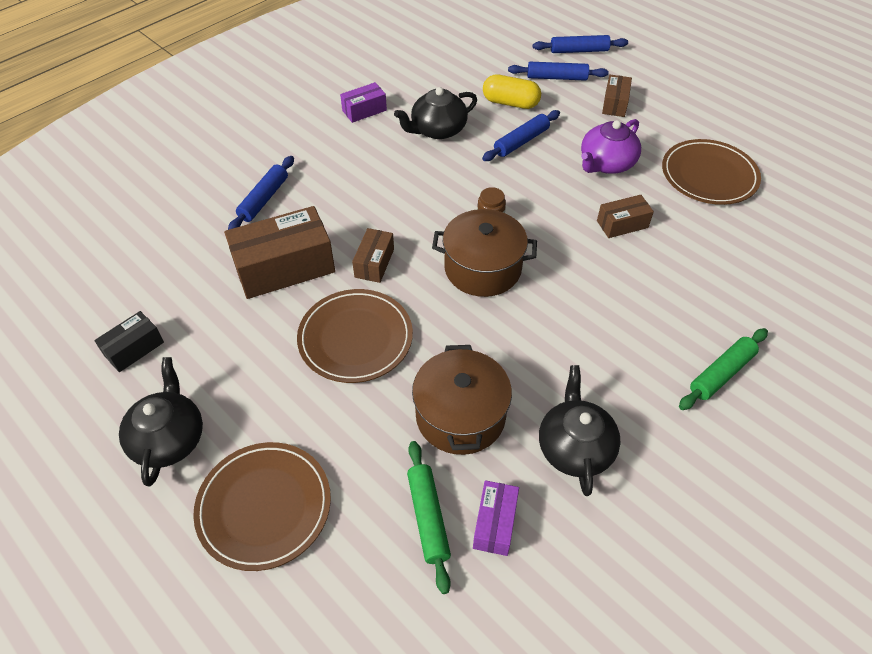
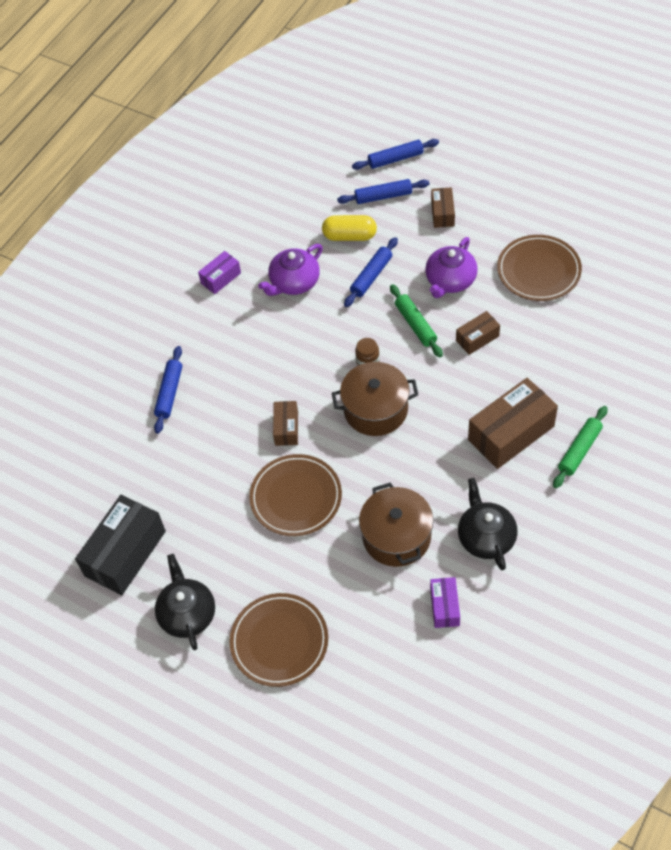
camera: 10 degrees left, 5 degrees up
black box [94,311,164,372] -> black box [75,495,166,595], size x1.92
brown box [224,206,335,299] -> brown box moved to [468,378,558,469]
black teapot [394,87,477,139] -> purple teapot [258,244,323,296]
green rolling pin [407,441,451,594] -> green rolling pin moved to [390,284,443,357]

